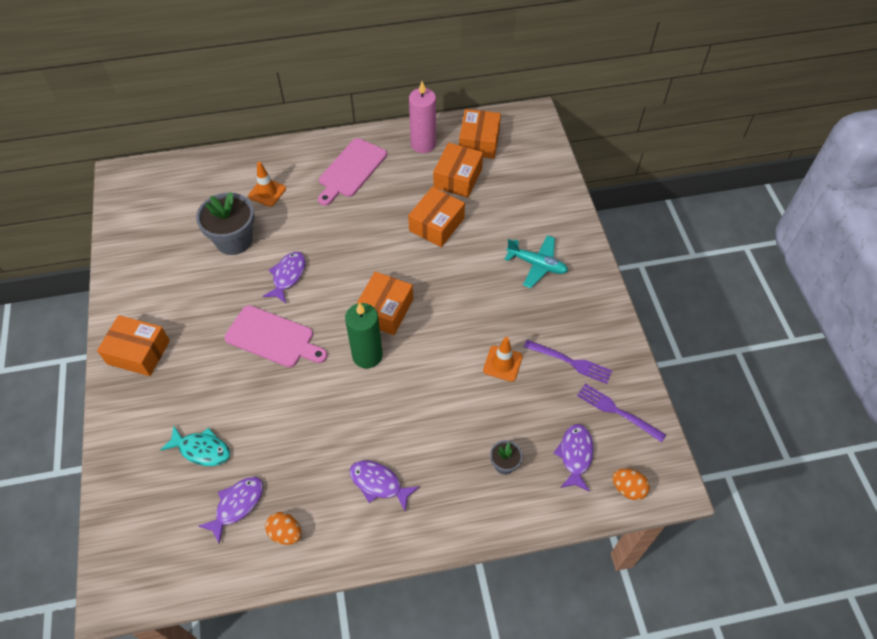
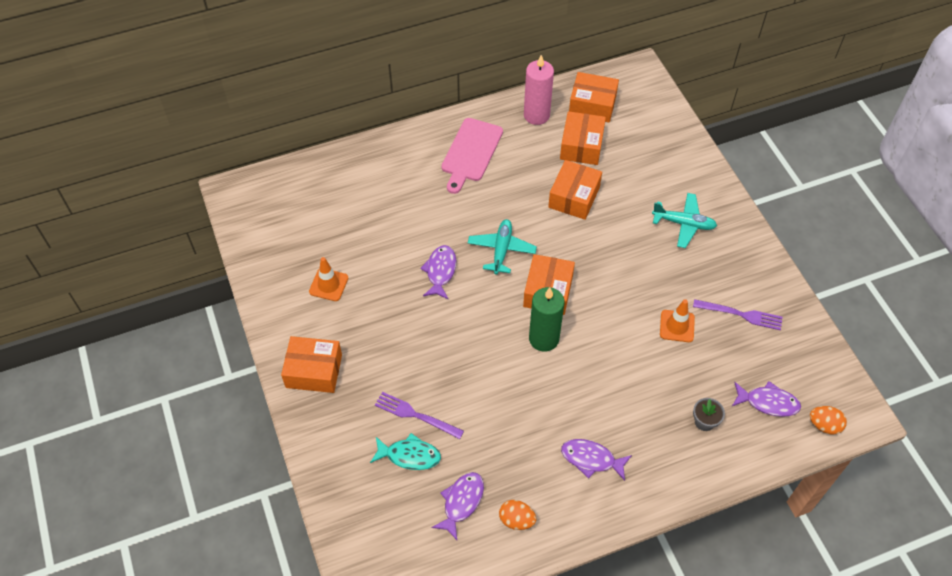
camera: 10 degrees left, 0 degrees up
grey flower pot [196,192,255,255] -> none
pink cutting board [224,305,327,368] -> none
orange traffic cone [248,162,286,207] -> orange traffic cone moved to [309,257,348,301]
orange box [459,109,501,159] -> orange box turned 75 degrees counterclockwise [569,72,619,123]
purple fish [554,424,594,492] -> purple fish turned 105 degrees clockwise [732,381,801,417]
purple fork [577,384,666,442] -> purple fork moved to [375,392,464,439]
none -> turquoise plane [468,219,537,275]

